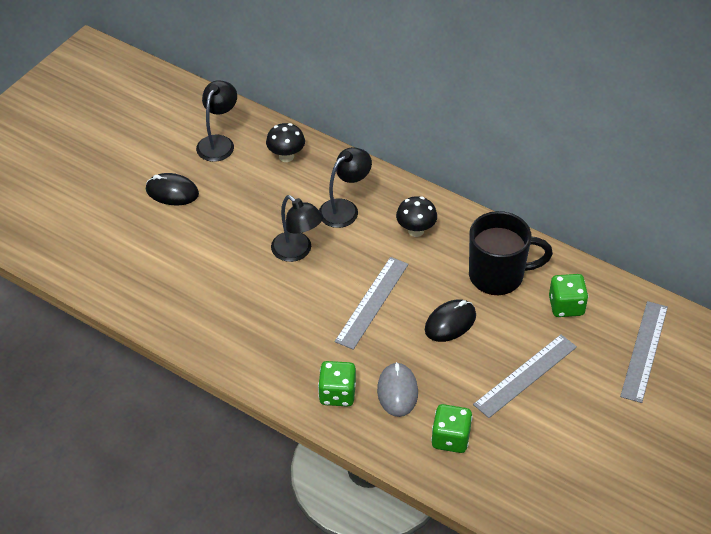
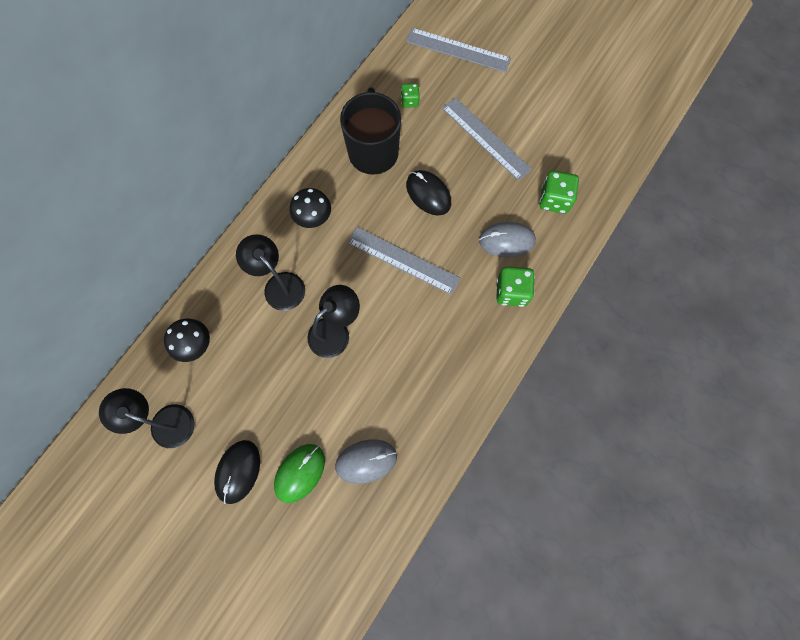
camera: 90 degrees left, 25 degrees up
green dice [549,274,588,317] -> green dice [401,83,420,108], size x0.59
none -> green mouse [274,444,325,503]
none -> grey mouse [335,439,397,484]

